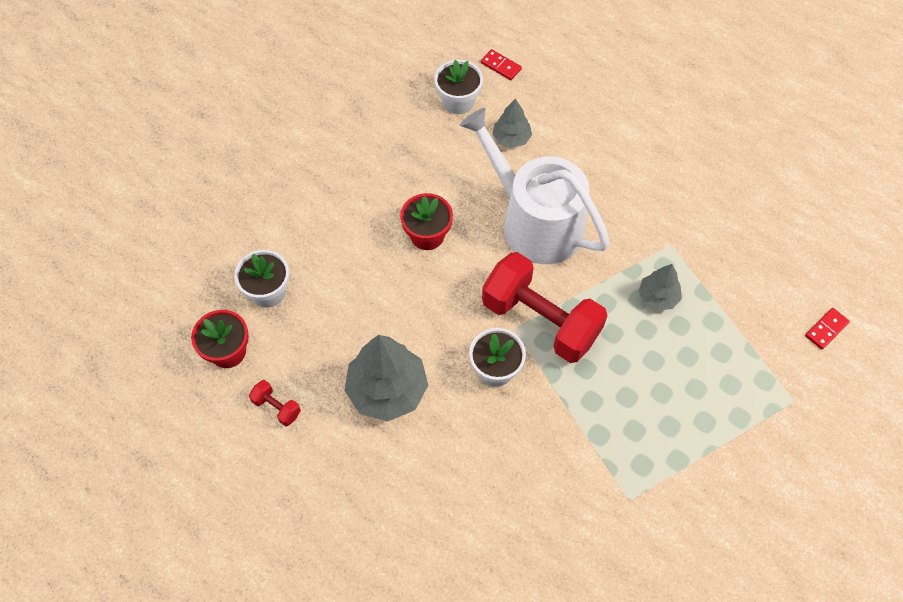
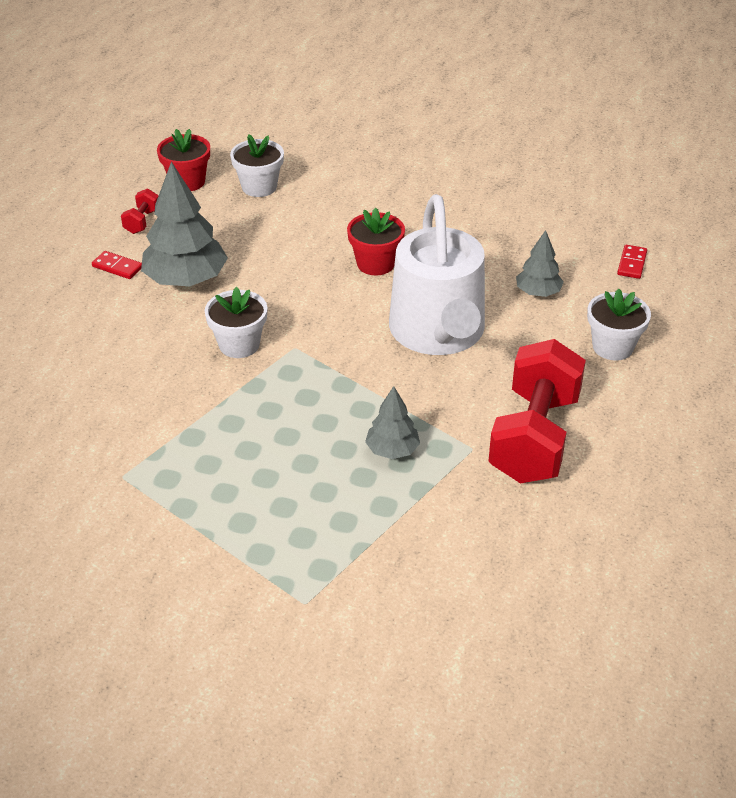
camera: 70 degrees right, 20 degrees down
white flower pot [434,60,483,114] -> white flower pot moved to [587,288,651,361]
white watering can [459,108,610,264] -> white watering can turned 150 degrees clockwise [389,194,485,355]
red dumbbell [482,252,608,363] -> red dumbbell moved to [488,339,586,483]
red domino [805,308,850,350] -> red domino moved to [92,251,142,279]

